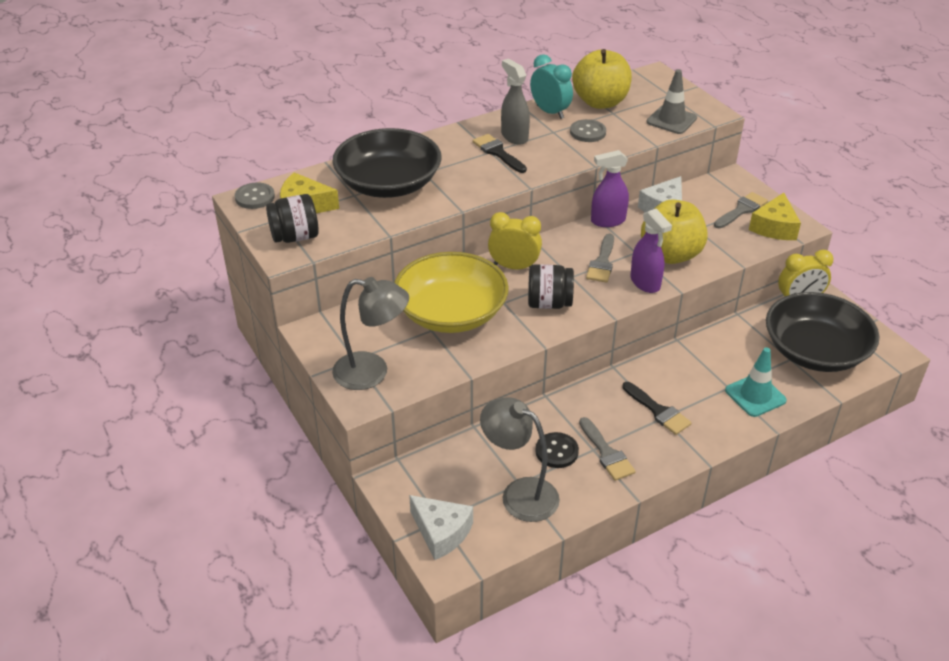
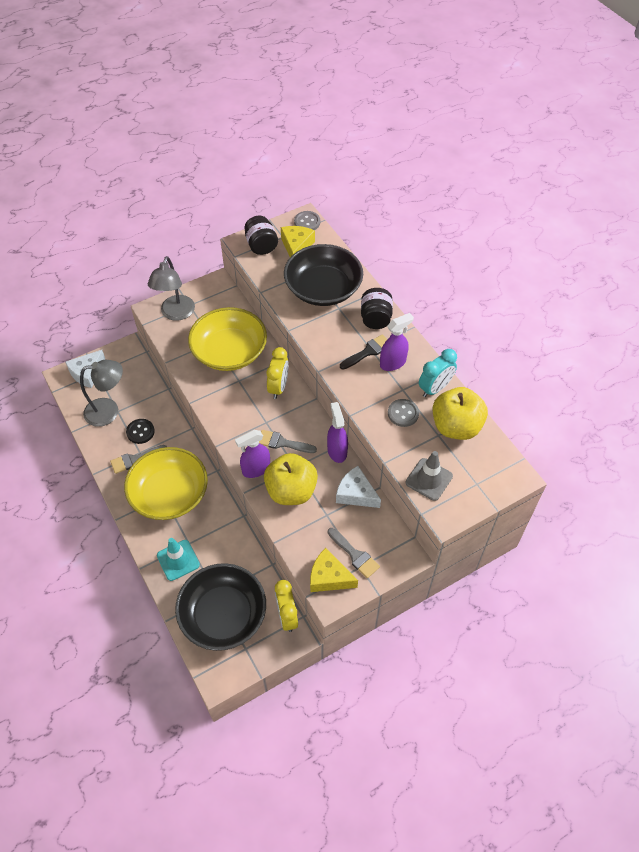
camera: 90 degrees right, 15 degrees up
grey lamp [480,397,560,522] -> grey lamp turned 45 degrees clockwise [80,360,123,427]
grey spray bottle [501,59,530,145] -> purple spray bottle [380,313,414,371]
black jar [528,264,574,309] -> black jar moved to [361,288,393,329]
black brush [622,382,692,435] -> yellow bowl [124,447,208,520]

